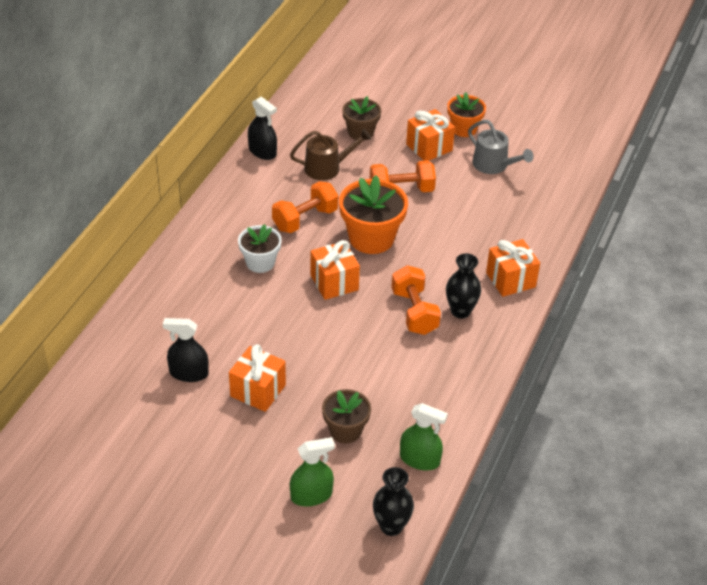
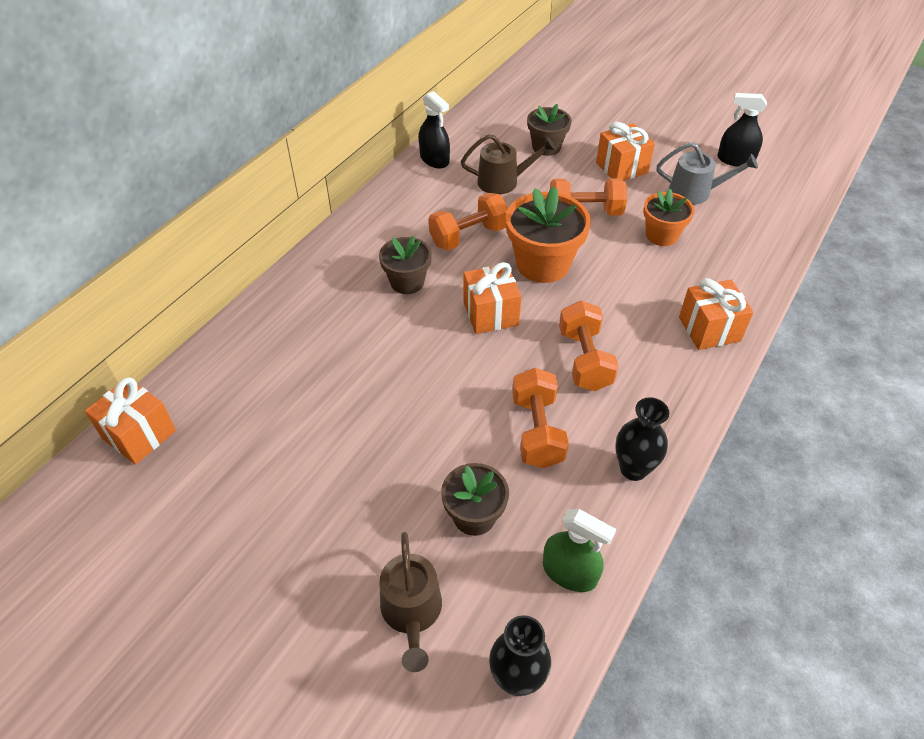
camera: 10 degrees right, 5 degrees up
black spray bottle [163,318,209,382] -> black spray bottle moved to [717,93,767,167]
orange gift [229,344,286,412] -> orange gift moved to [85,377,176,465]
white flower pot [238,224,282,273] -> brown flower pot [379,236,432,294]
green spray bottle [290,437,335,507] -> brown watering can [380,532,442,672]
black vase [446,253,481,319] -> black vase moved to [615,397,669,481]
orange flower pot [447,92,486,137] -> orange flower pot moved to [643,189,694,246]
grey watering can [468,120,533,174] -> grey watering can turned 45 degrees counterclockwise [657,142,758,205]
none -> orange dumbbell [512,368,569,468]

